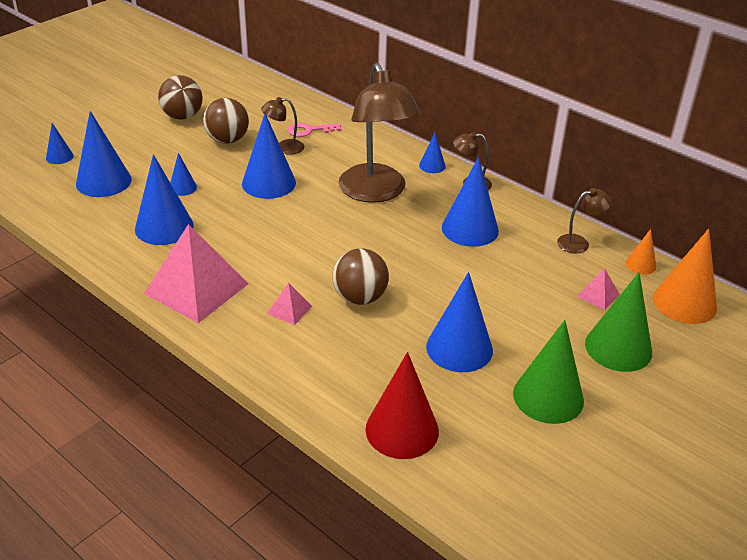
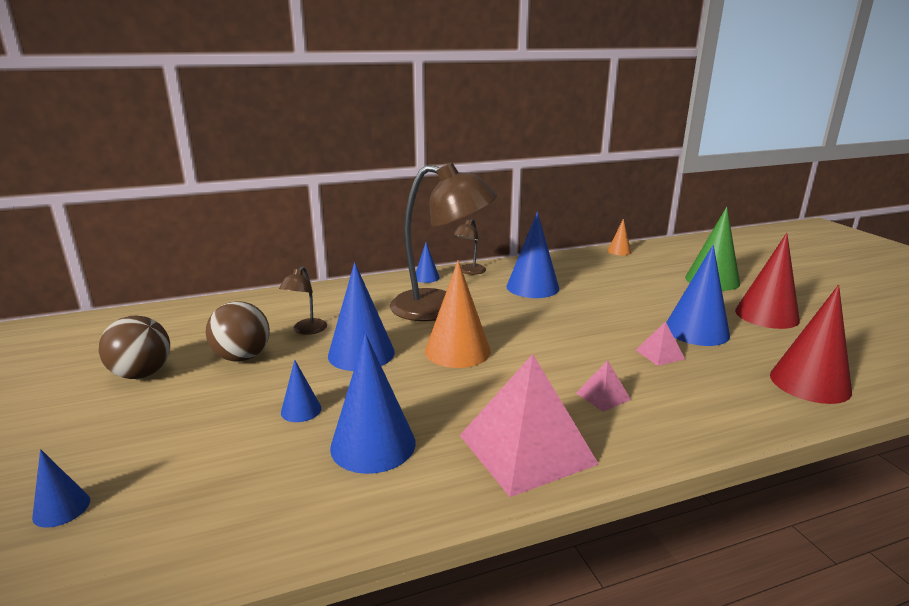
camera: 60 degrees left, 15 degrees down
blue cone [76,111,132,197] -> none
pink key [288,123,341,137] -> none
brown ball [333,248,389,305] -> none
green cone [513,320,584,424] -> red cone [735,233,800,329]
brown lamp [557,188,612,254] -> none
pink pyramid [577,269,619,310] -> pink pyramid moved to [636,321,685,366]
orange cone [653,229,717,324] -> orange cone moved to [425,260,491,368]

